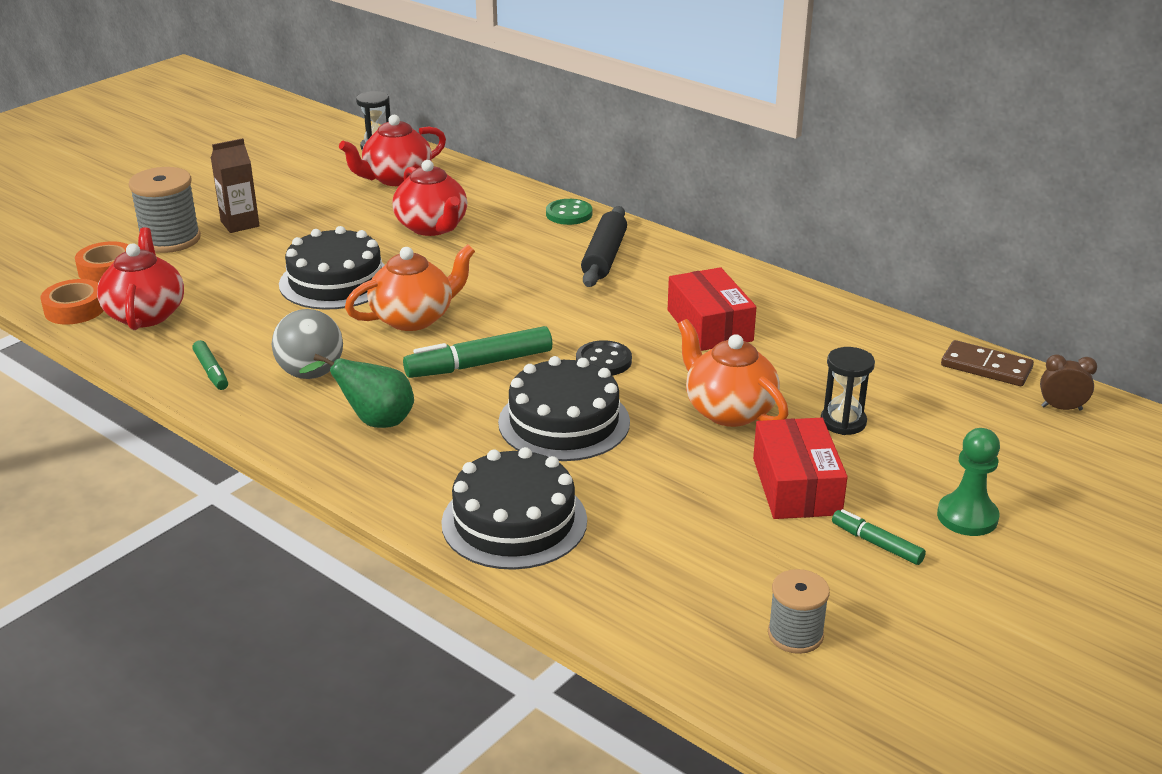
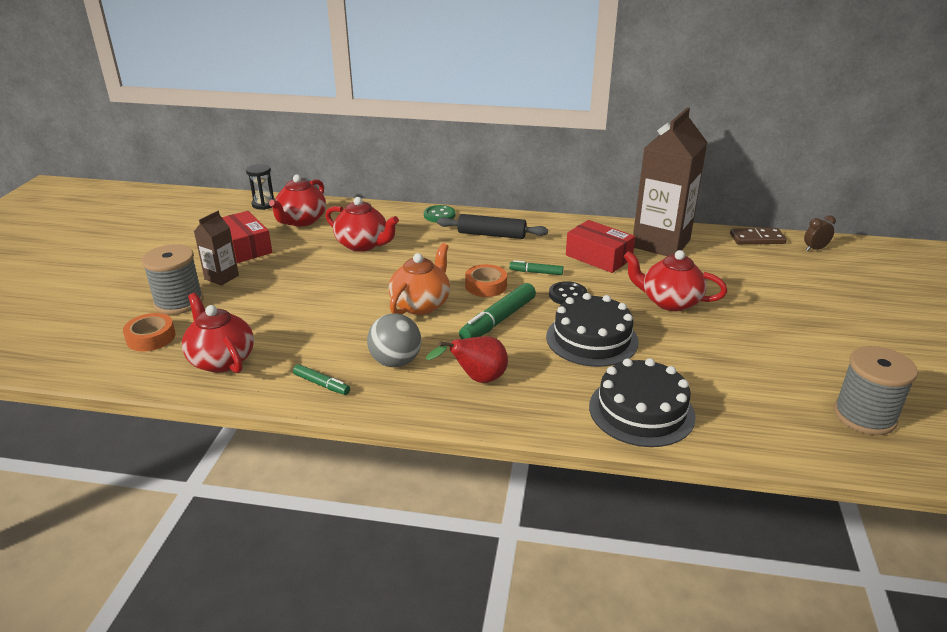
camera: 30 degrees left, 0 degrees up
orange tape [40,279,103,325] -> orange tape moved to [465,264,507,297]
black cake [279,226,385,309] -> none
green pear [299,354,414,428] -> red pear [426,336,508,383]
black rolling pin [581,206,627,287] -> black rolling pin turned 60 degrees counterclockwise [437,214,548,239]
orange teapot [678,319,789,427] -> red teapot [623,250,727,311]
red box [753,418,848,519] -> red box moved to [222,211,272,263]
grey spool [768,569,830,654] -> grey spool [834,346,918,435], size x1.62
black hourglass [821,347,875,435] -> none
green marker [832,509,926,565] -> green marker moved to [509,260,563,275]
green pawn [937,428,1000,536] -> none
none -> brown carton [633,107,708,256]

